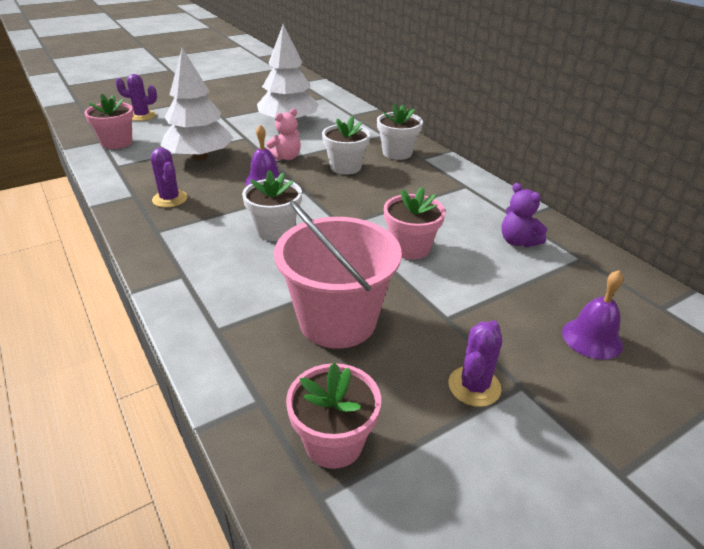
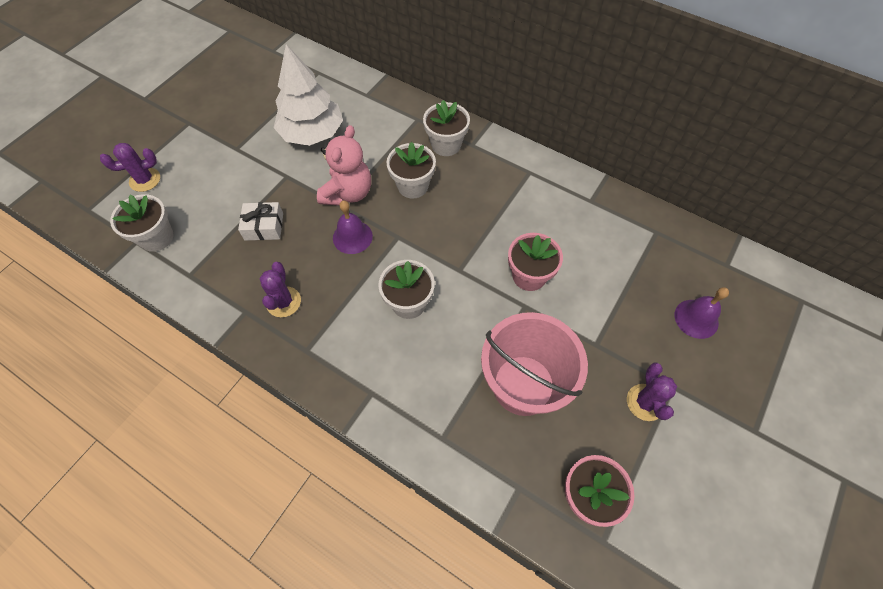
camera: 25 degrees left, 25 degrees up
pink flower pot [84,94,134,149] -> white flower pot [110,194,173,252]
purple cactus [151,148,188,208] -> purple cactus turned 60 degrees clockwise [260,262,301,317]
white tree [161,48,234,161] -> white gift [238,202,283,241]
pink teddy bear [266,108,301,161] -> pink teddy bear [317,125,371,206], size x1.54
purple teddy bear [501,183,547,247] -> none

